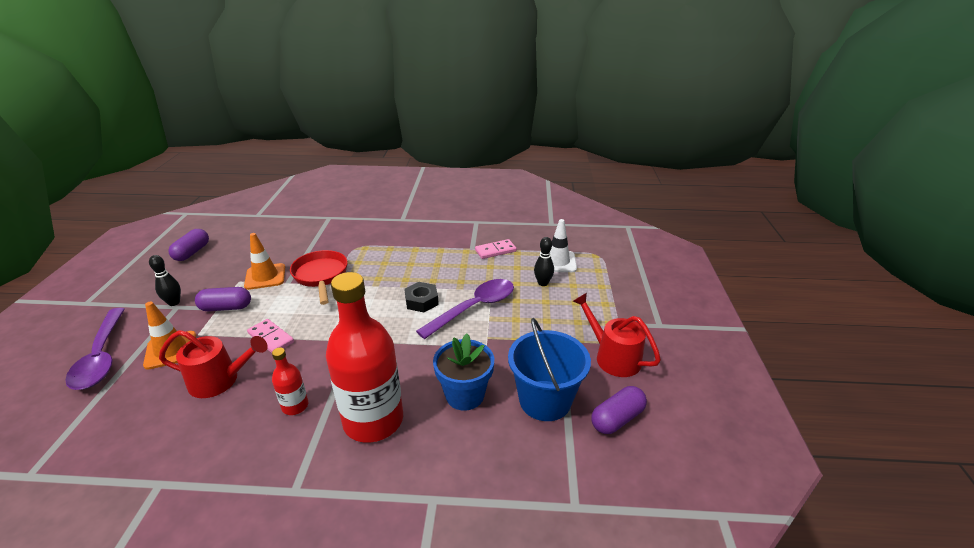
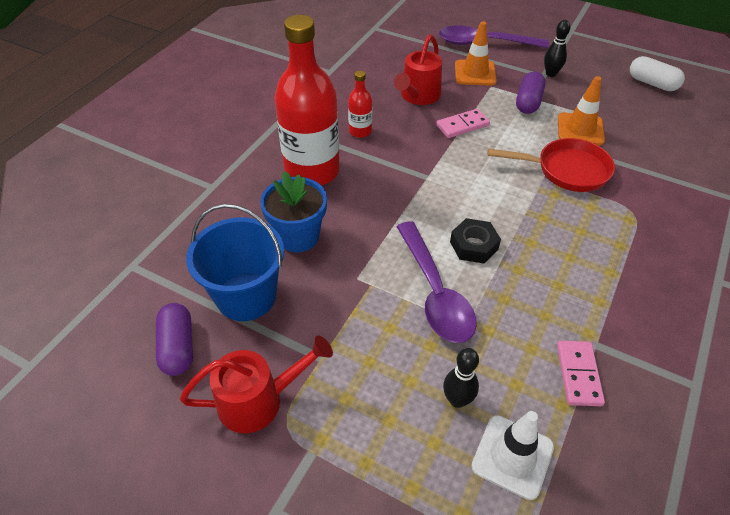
camera: 115 degrees right, 15 degrees up
purple capsule [168,229,209,261] -> white capsule [630,56,685,91]

